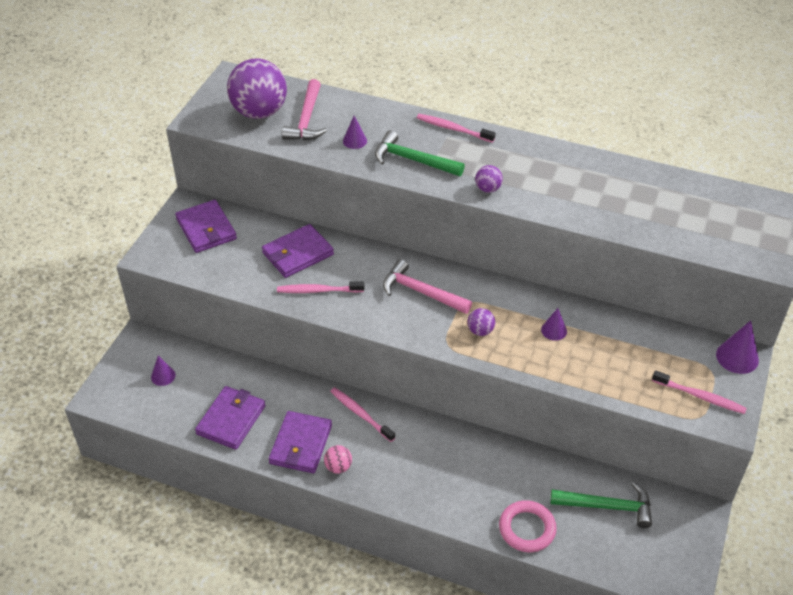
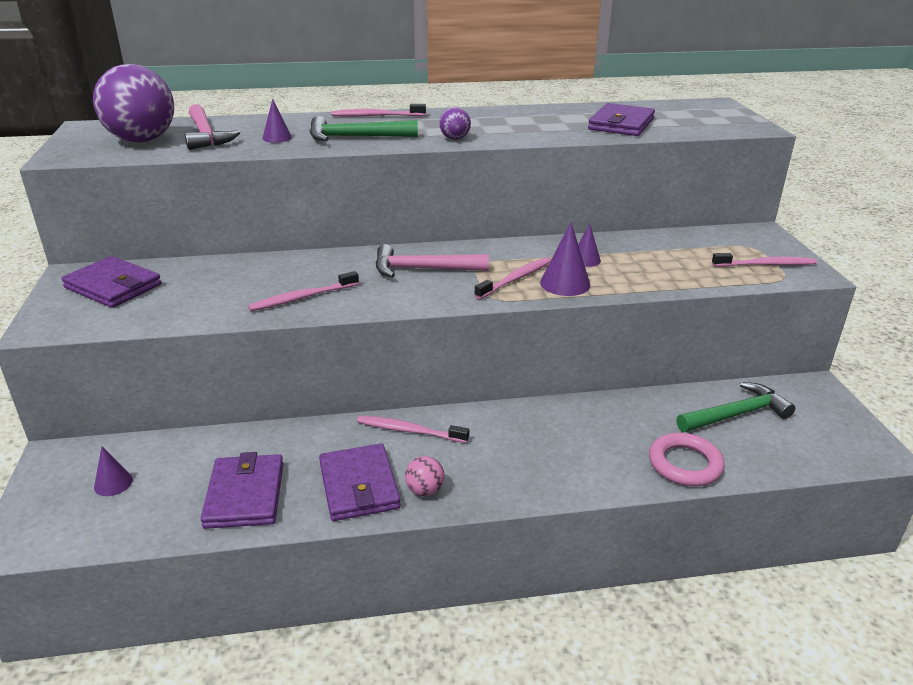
camera: 30 degrees left, 15 degrees down
purple wallet [262,224,334,278] -> purple wallet moved to [588,103,655,136]
purple ball [467,308,495,336] -> pink toothbrush [474,257,551,299]
purple cone [716,320,759,374] -> purple cone moved to [540,222,590,296]

